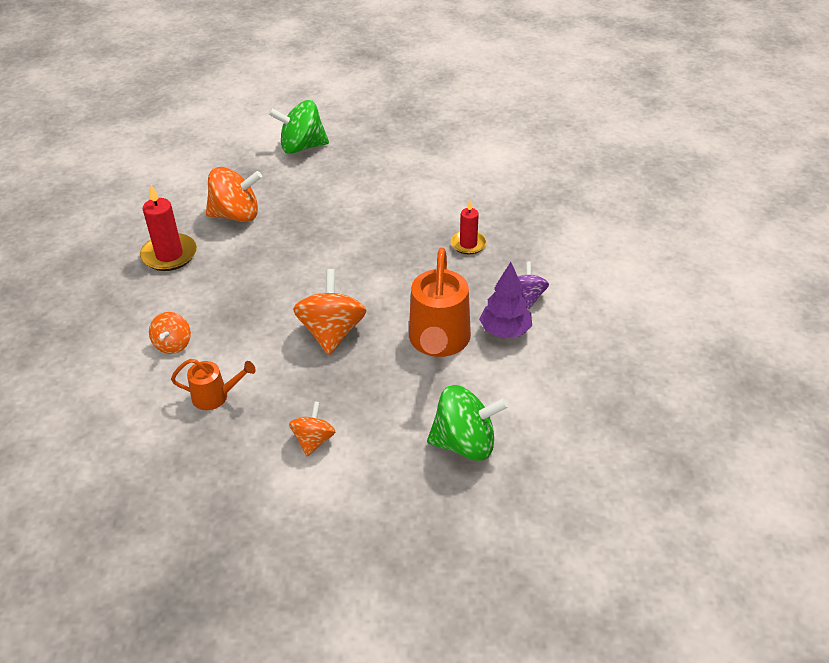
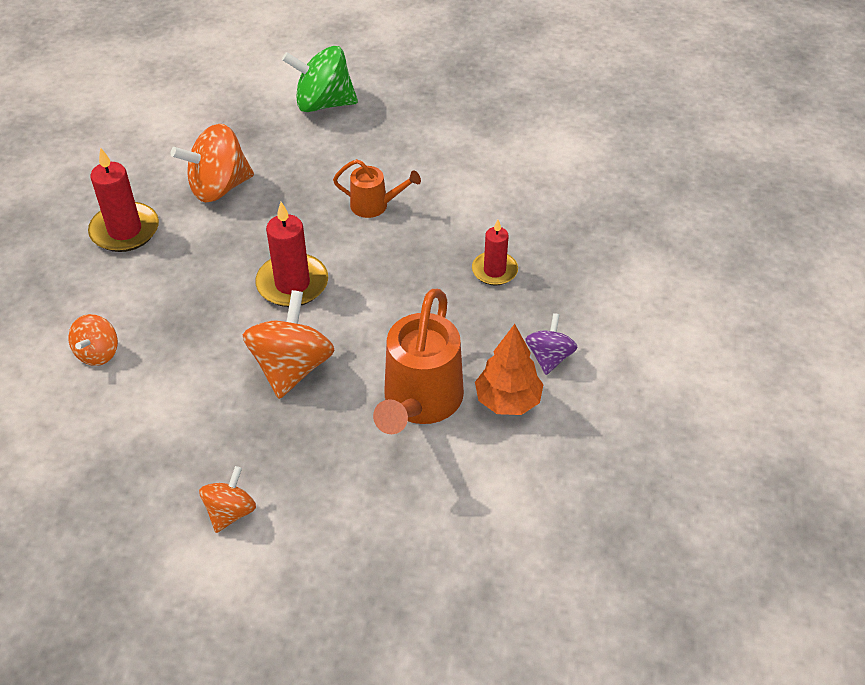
camera: 10 degrees right, 5 degrees up
orange watering can [171,359,256,410] -> orange watering can moved to [333,159,421,218]
orange spinning top [206,167,262,222] -> orange spinning top turned 150 degrees clockwise [170,124,254,202]
green spinning top [427,385,509,461] -> none
purple tree [479,262,532,338] -> orange tree [475,324,544,415]
none -> red candle [255,202,328,307]

